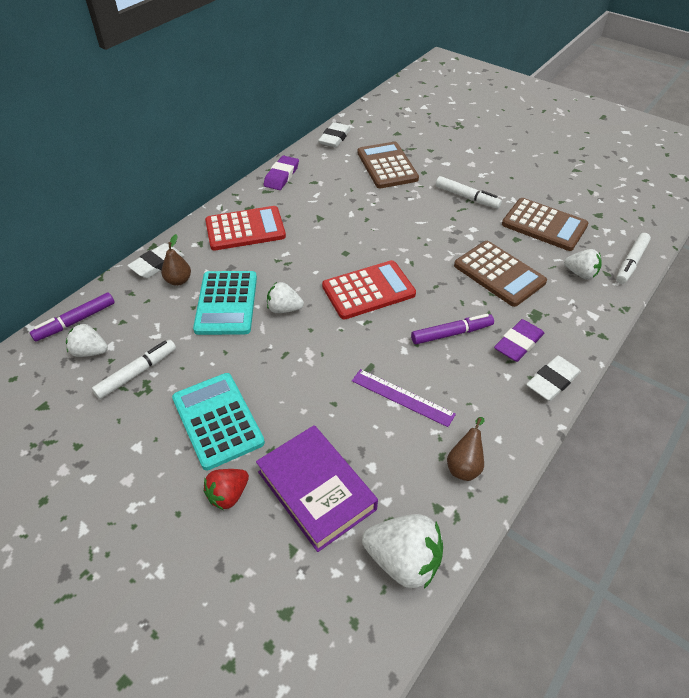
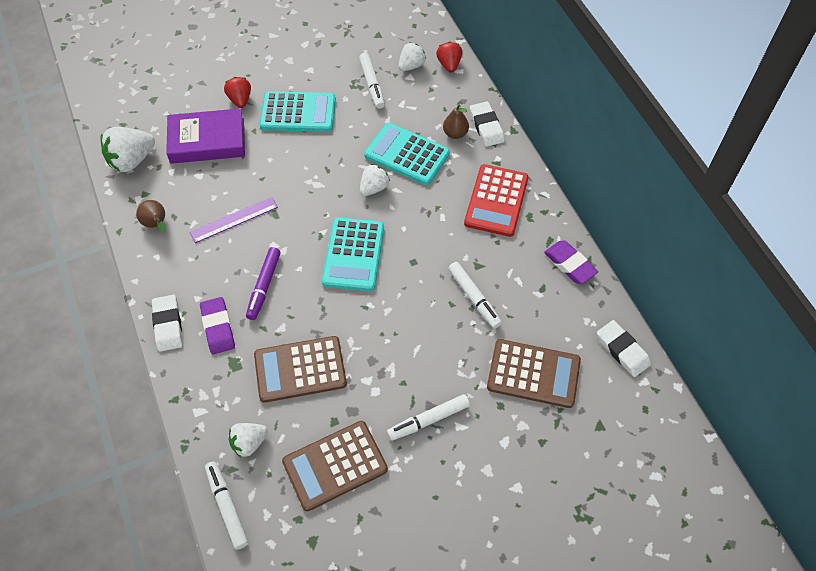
camera: 120 degrees right, 10 degrees up
purple marker [30,292,115,342] -> red strawberry [436,41,462,73]
red calculator [322,260,416,320] -> turquoise calculator [322,217,384,291]
none -> white marker [448,262,502,329]

